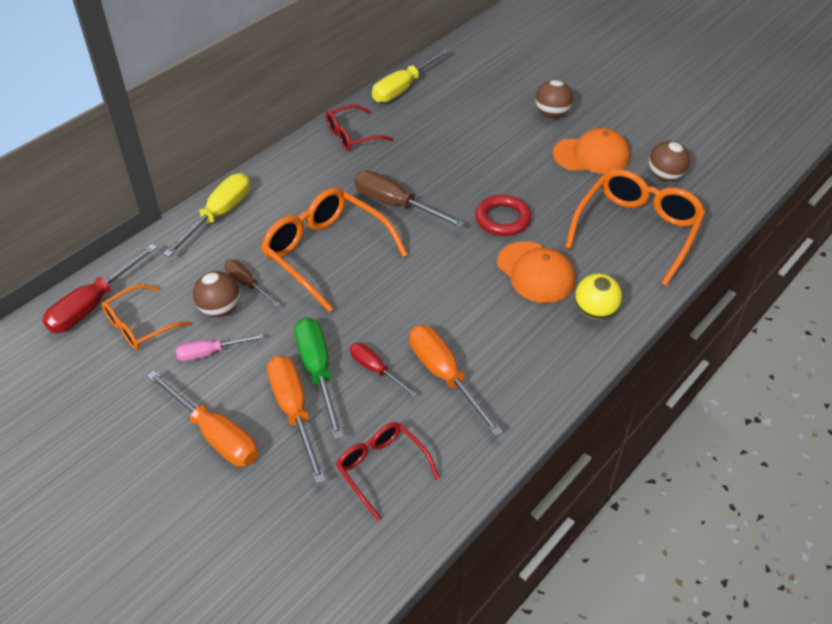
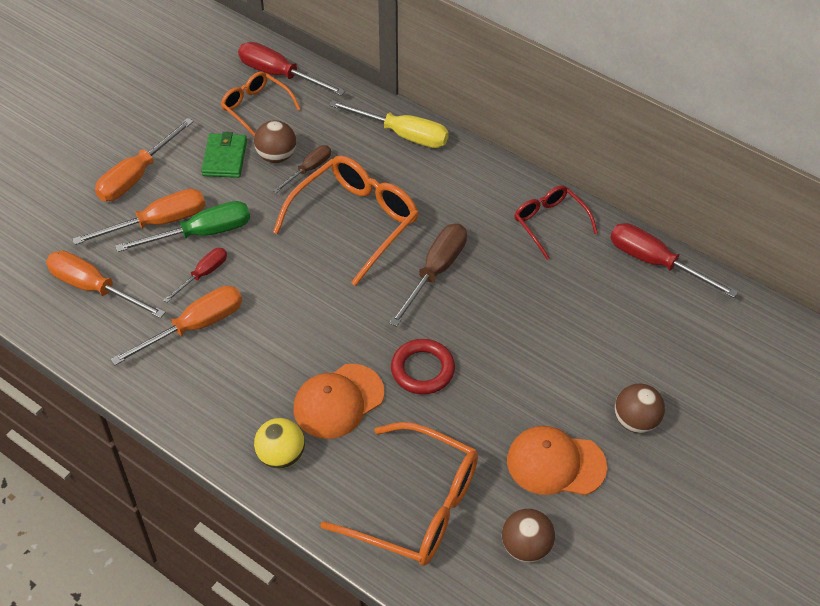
camera: 85 degrees right, 5 degrees up
pink screwdriver [176,334,264,361] -> green wallet [201,132,247,178]
red glasses [336,422,440,521] -> orange screwdriver [46,250,166,319]
yellow screwdriver [372,48,450,103] -> red screwdriver [611,223,738,298]
orange cap [553,128,630,174] -> orange cap turned 105 degrees clockwise [507,426,607,495]

